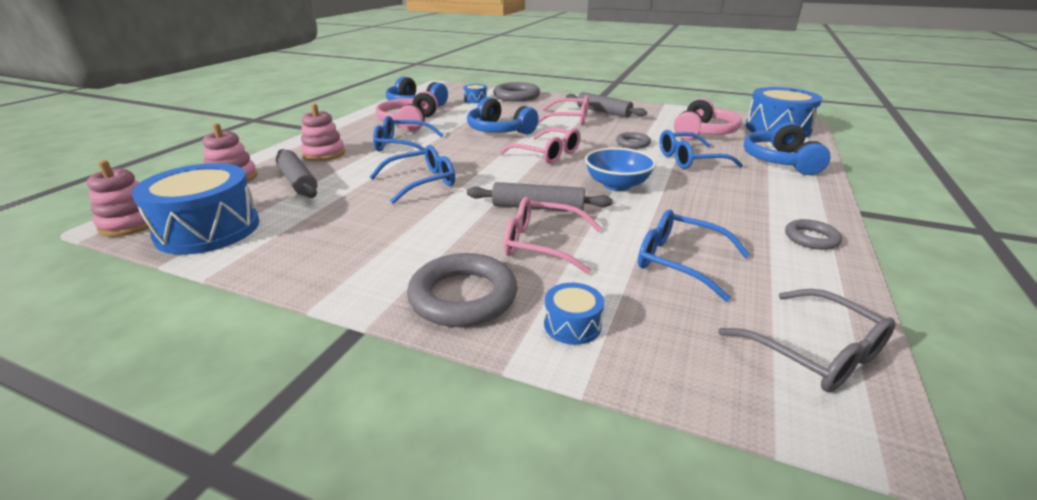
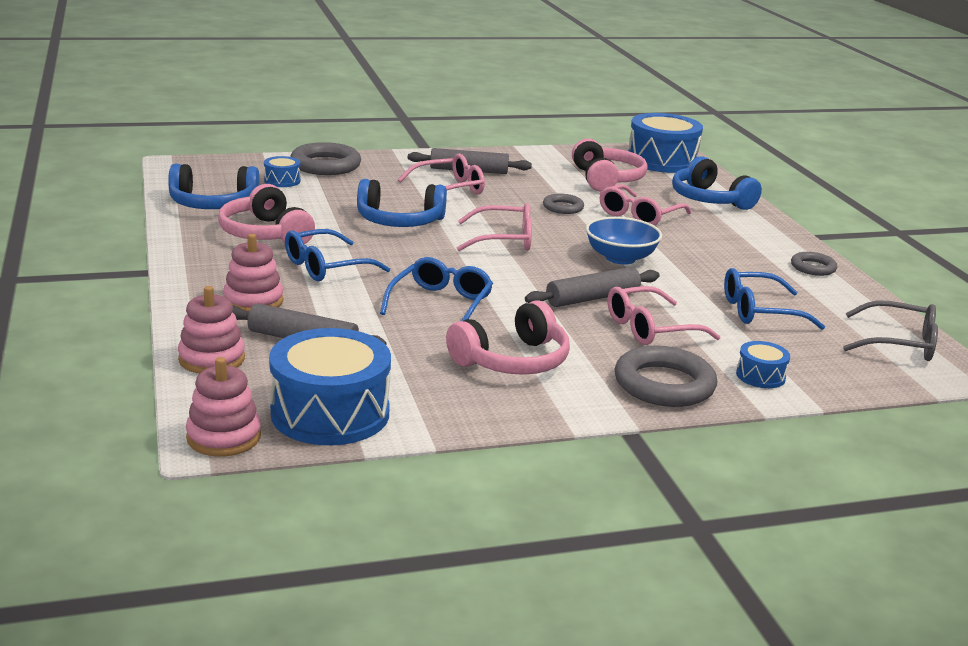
camera: 40 degrees left, 5 degrees down
blue glasses [659,130,743,169] -> pink glasses [600,184,691,226]
none -> pink headphones [446,300,570,375]

